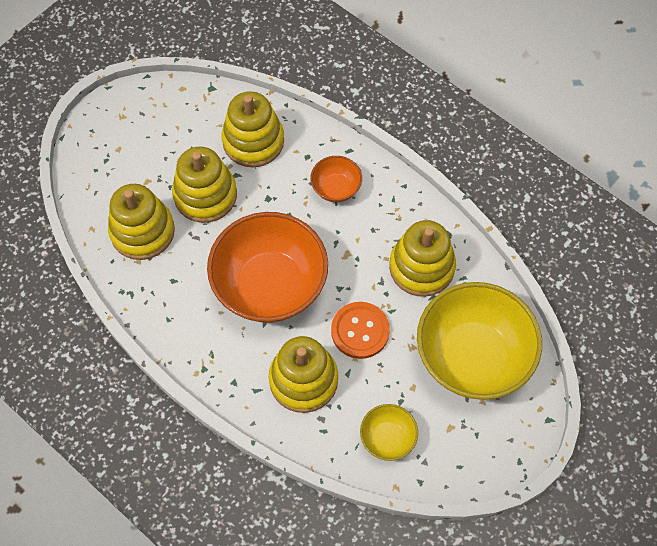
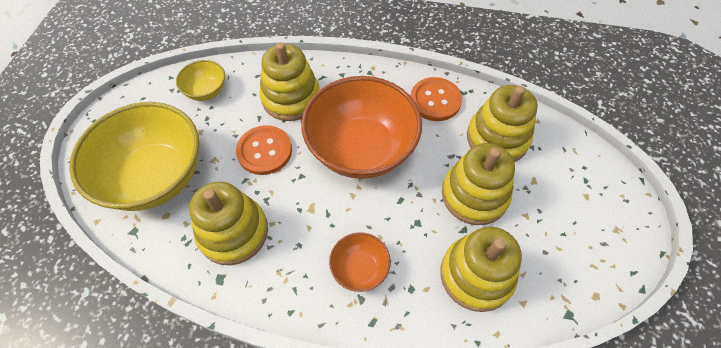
camera: 150 degrees right, 5 degrees down
none -> orange button [411,77,462,121]

